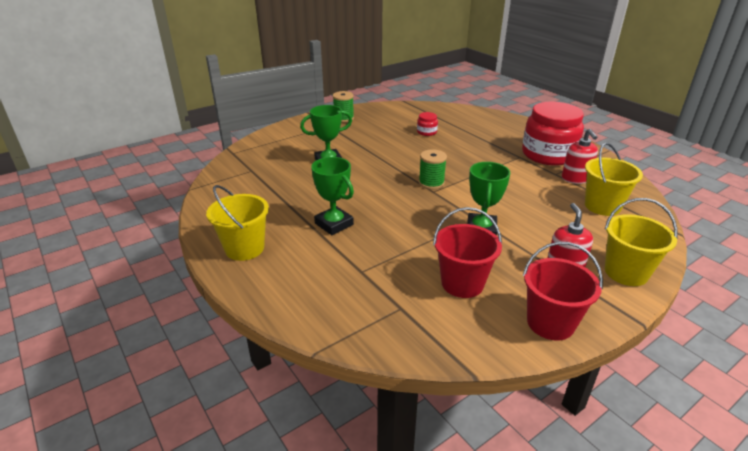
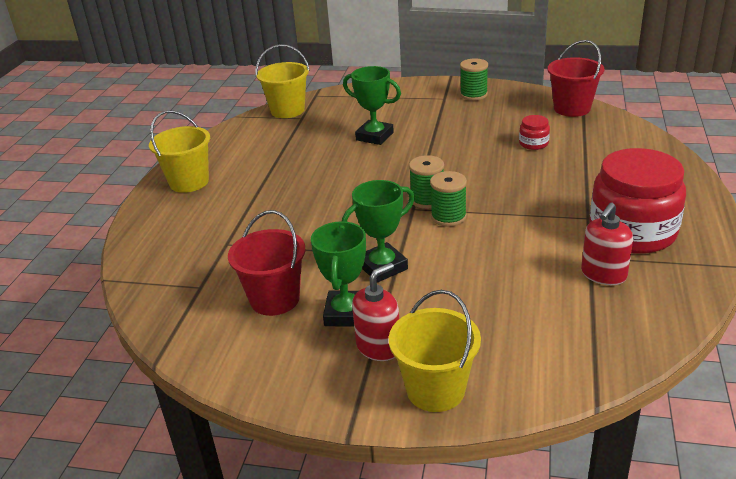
camera: 50 degrees right, 0 degrees up
green trophy [311,157,354,235] -> green trophy moved to [311,221,366,327]
red bucket [523,242,603,340] -> red bucket moved to [548,40,604,117]
yellow bucket [585,143,643,216] -> yellow bucket moved to [256,44,310,118]
none -> green spool [430,171,467,227]

